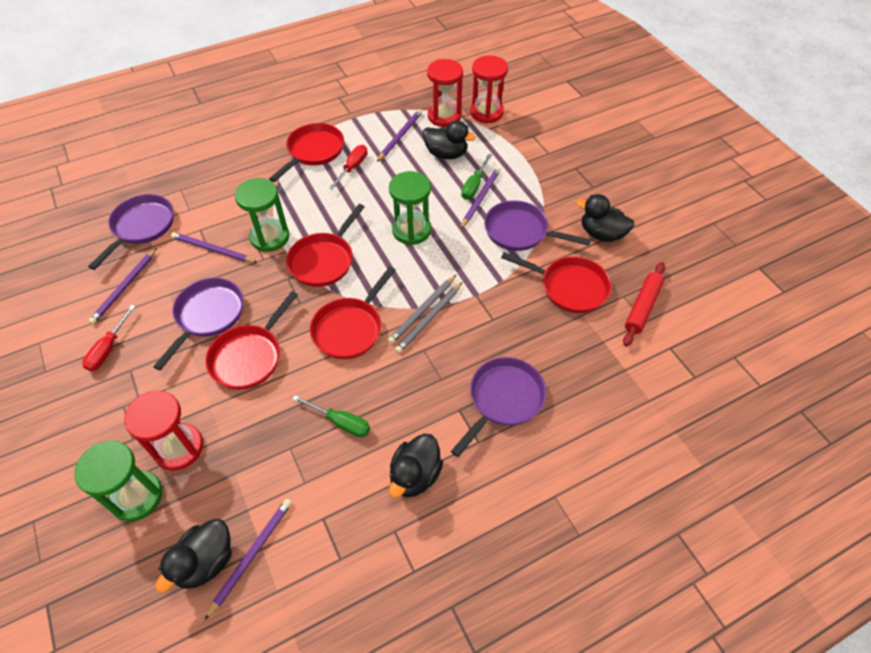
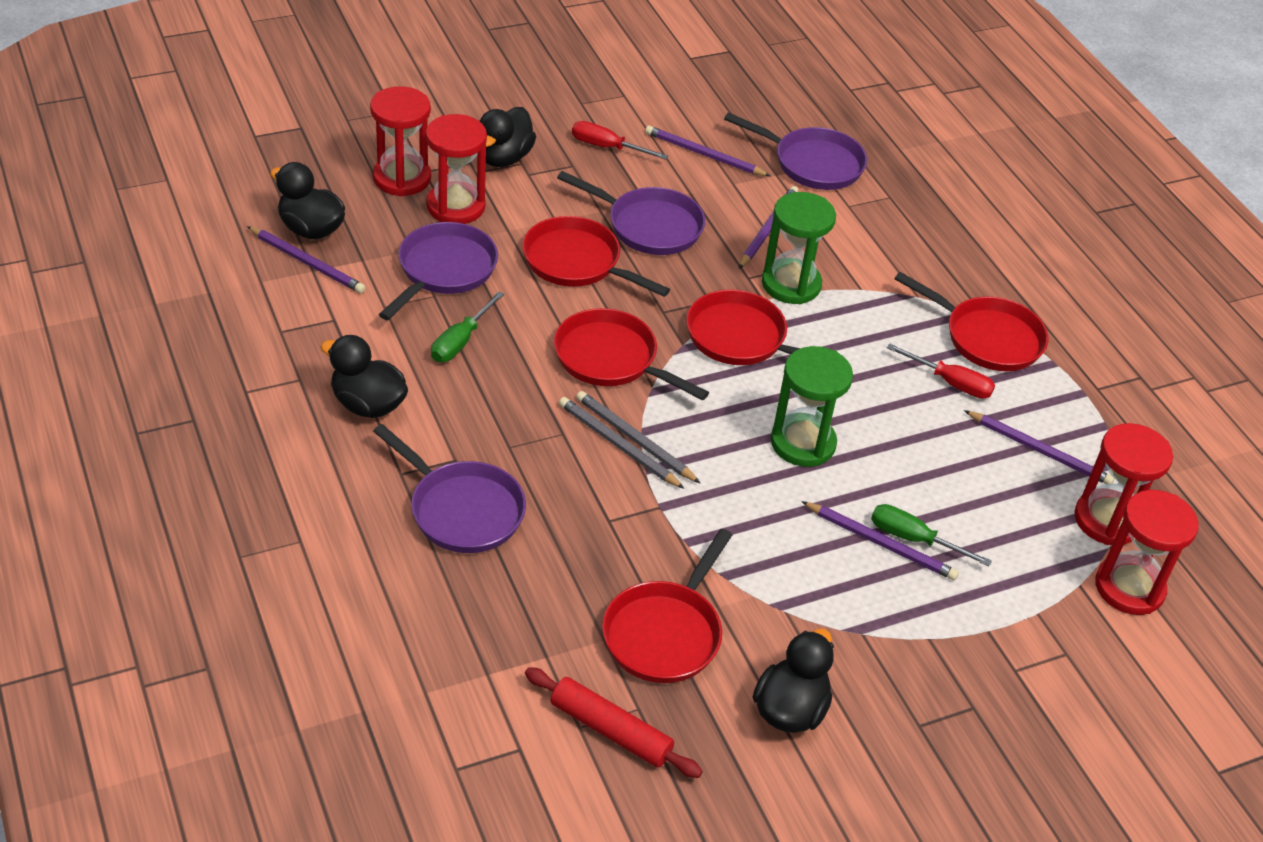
camera: 90 degrees right, 10 degrees down
green hourglass [74,441,162,521] -> red hourglass [370,86,431,196]
black duck [423,120,476,159] -> black duck moved to [480,107,536,167]
purple pan [484,200,591,251] -> purple pan moved to [379,222,498,320]

